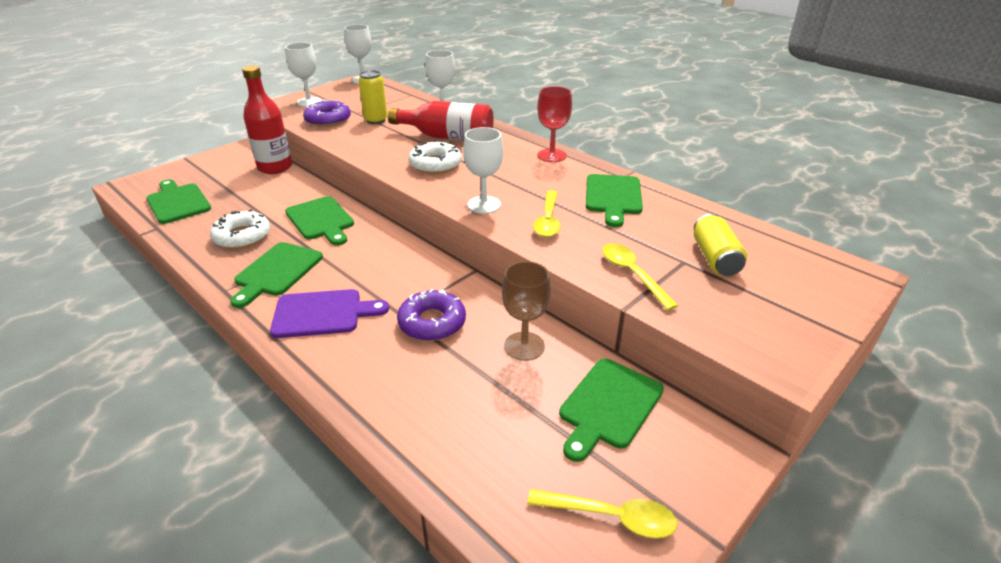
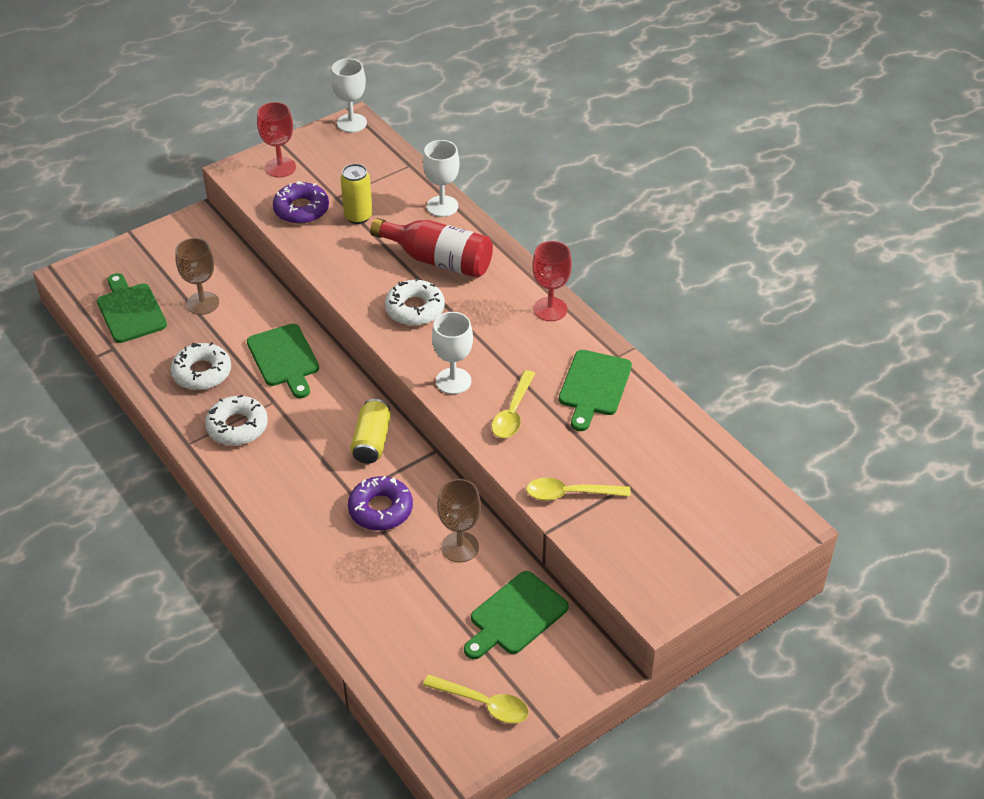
camera: 10 degrees right, 10 degrees up
green cutting board [230,242,323,308] -> white donut [205,395,268,446]
red bottle [242,66,292,174] -> none
purple cutting board [270,289,389,338] -> none
white goblet [285,42,322,107] -> red goblet [257,102,296,178]
yellow spoon [602,243,679,310] -> yellow spoon turned 75 degrees counterclockwise [526,478,631,501]
yellow can [694,214,747,276] -> yellow can moved to [350,399,391,464]
none -> brown goblet [175,238,219,315]

